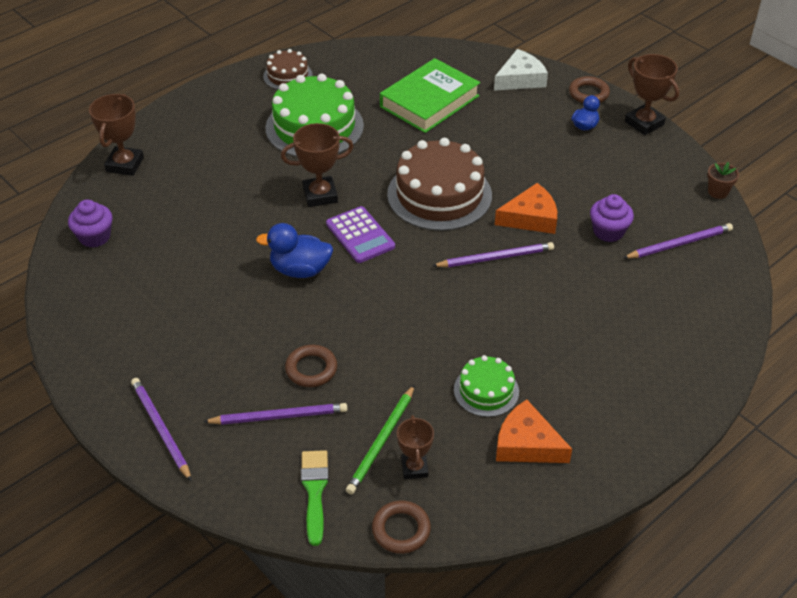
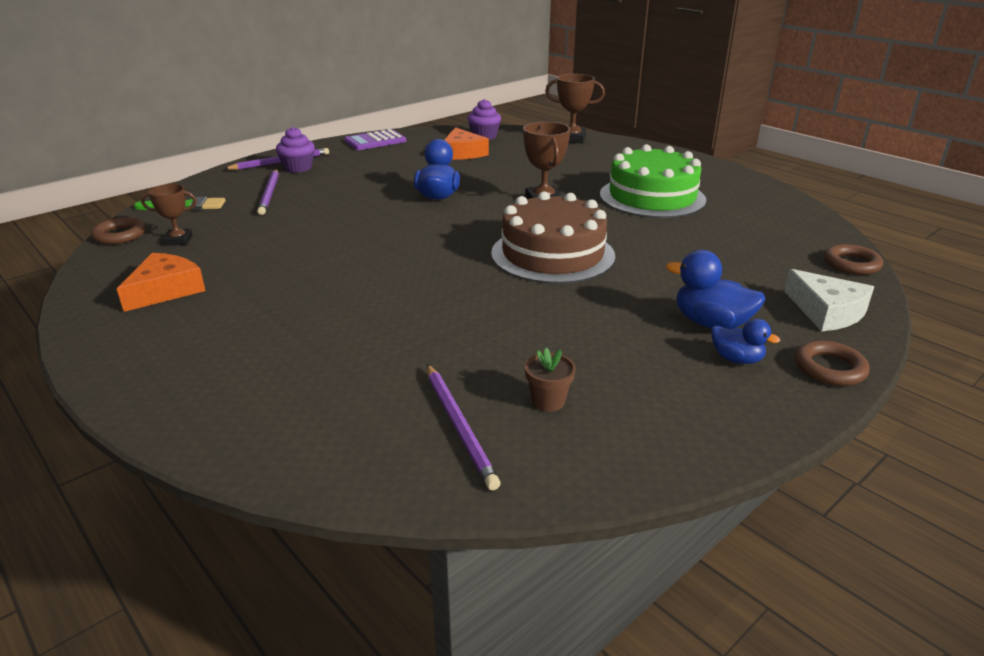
camera: 90 degrees right, 15 degrees down
brown cake [263,49,313,90] -> none
brown ring [285,345,337,387] -> brown ring moved to [824,244,883,275]
purple calculator [326,206,395,263] -> purple calculator moved to [344,129,406,150]
green pencil [346,385,415,495] -> none
green book [380,58,480,133] -> none
purple pencil [433,242,554,267] -> none
green cake [454,355,519,417] -> none
orange cheese [495,183,557,234] -> orange cheese moved to [444,127,489,160]
purple cupcake [590,194,634,242] -> purple cupcake moved to [276,127,315,173]
brown trophy [625,54,679,135] -> none
brown flower pot [707,162,739,199] -> brown flower pot moved to [525,348,576,412]
none -> blue duck [666,250,766,329]

